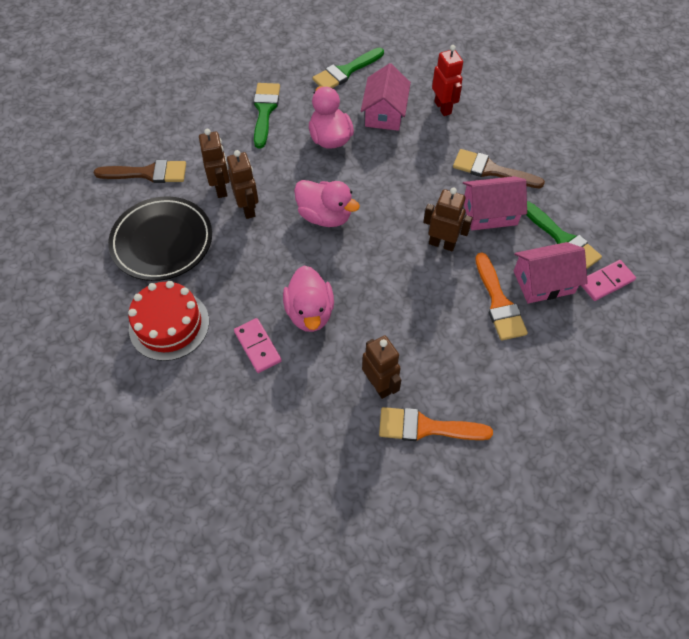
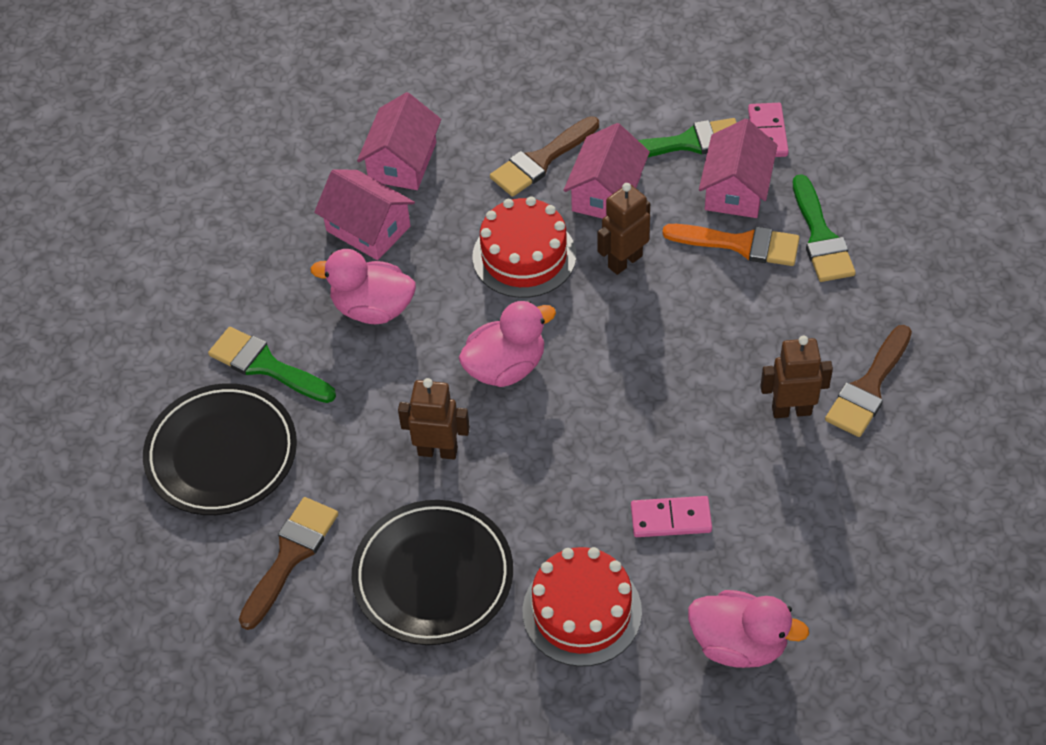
camera: 60 degrees left, 5 degrees down
brown robot [199,129,230,198] -> none
pink duck [283,266,334,332] -> pink duck moved to [688,590,809,668]
green brush [312,48,384,88] -> green brush moved to [793,174,856,282]
orange brush [379,407,493,441] -> brown brush [825,325,912,437]
red robot [432,45,463,116] -> pink house [357,92,441,190]
none -> black plate [143,383,297,515]
none -> red cake [472,196,576,298]

